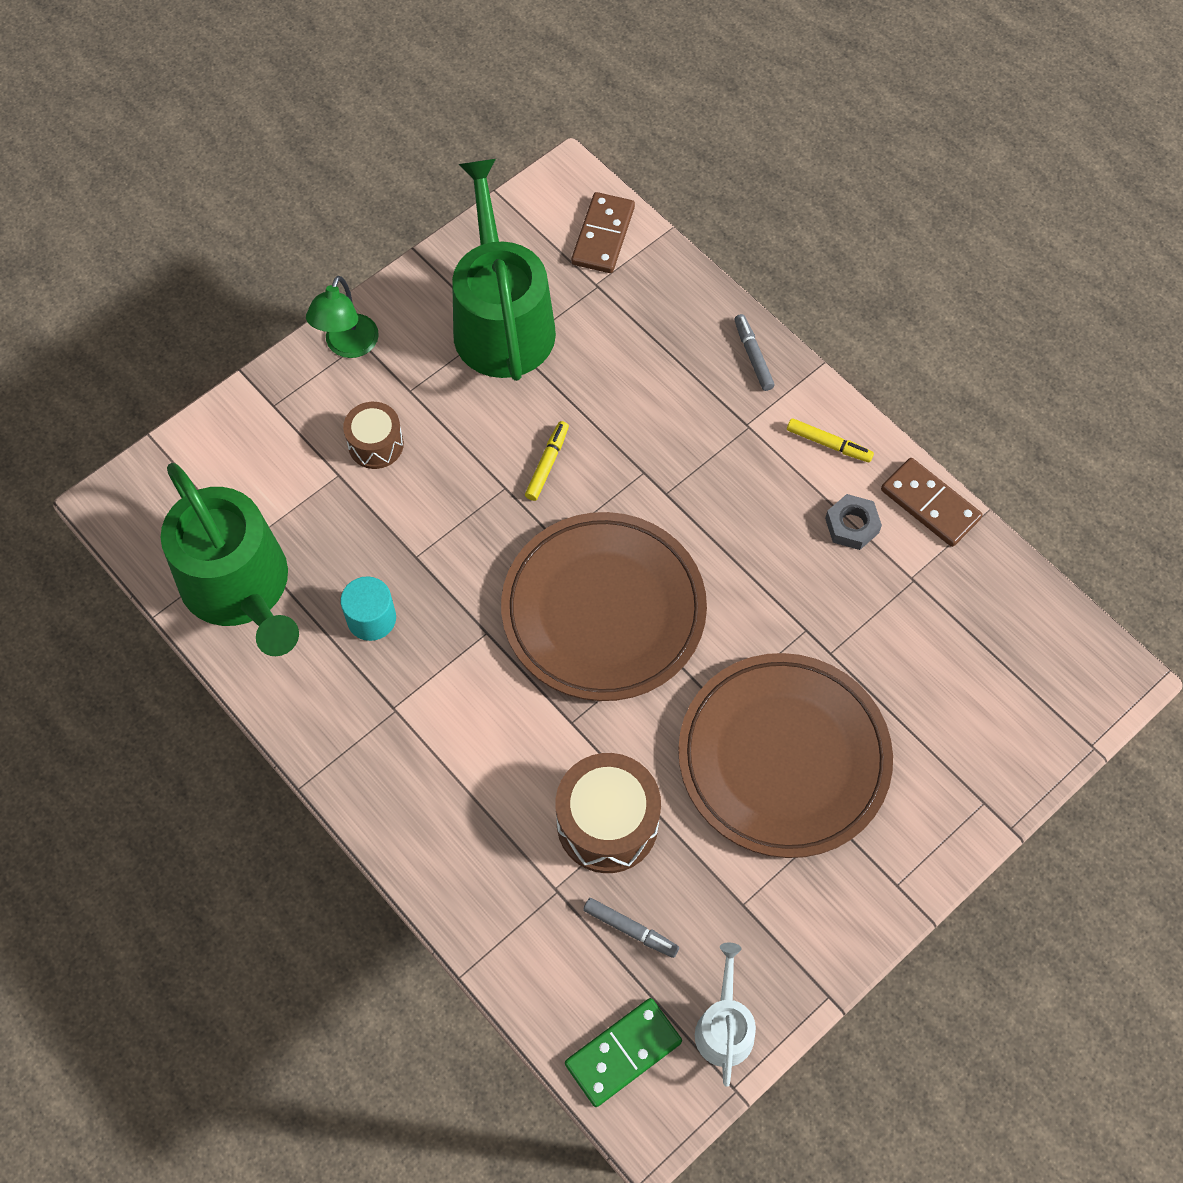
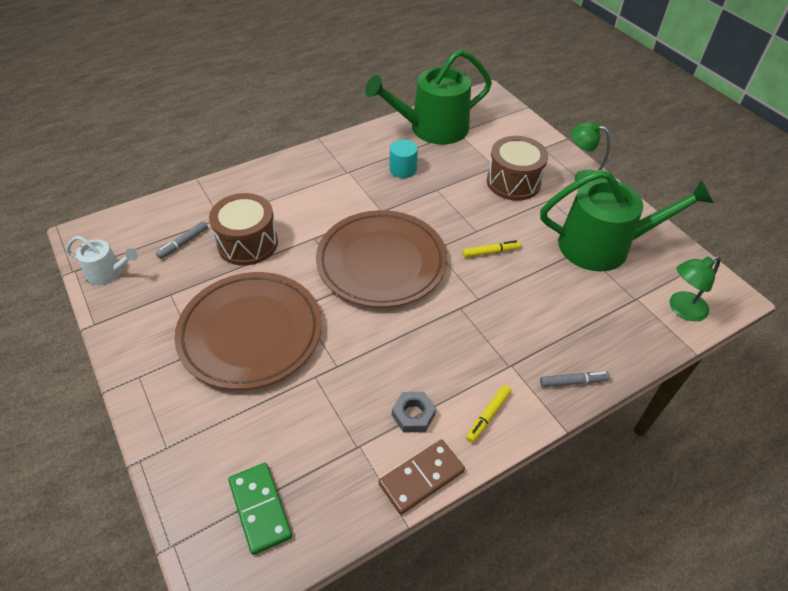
camera: 100 degrees right, 15 degrees down
brown drum [343,402,404,469] -> brown drum [487,136,548,201], size x1.66
yellow marker [525,421,569,501] -> yellow marker turned 45 degrees counterclockwise [463,240,521,258]
green domino [565,998,682,1107] -> green domino moved to [228,463,292,555]
brown domino [571,192,635,273] -> green lamp [670,256,721,321]

